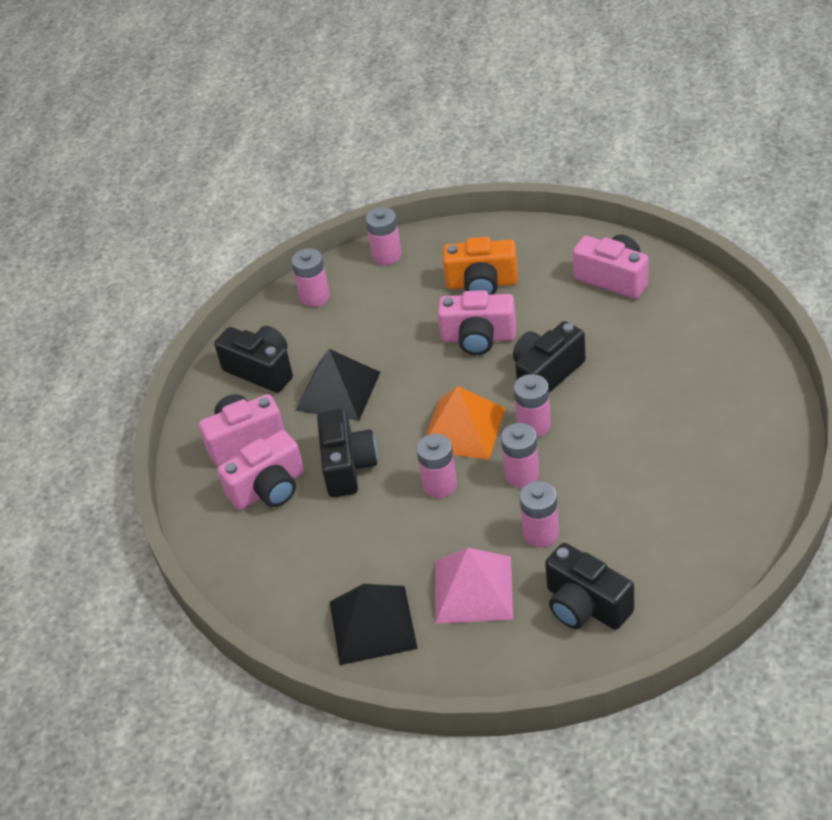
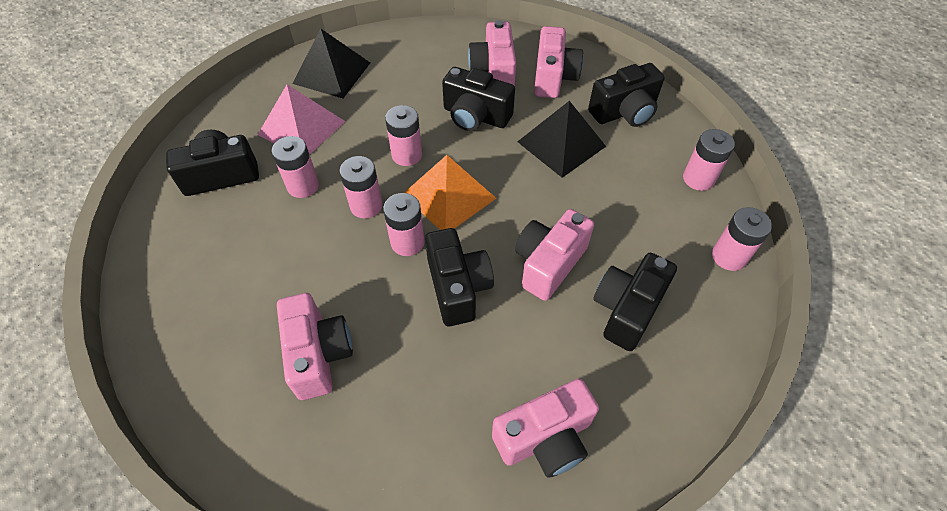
camera: 115 degrees right, 10 degrees up
orange camera [443,237,518,295] -> black camera [593,253,677,351]
none -> pink camera [277,293,353,400]

